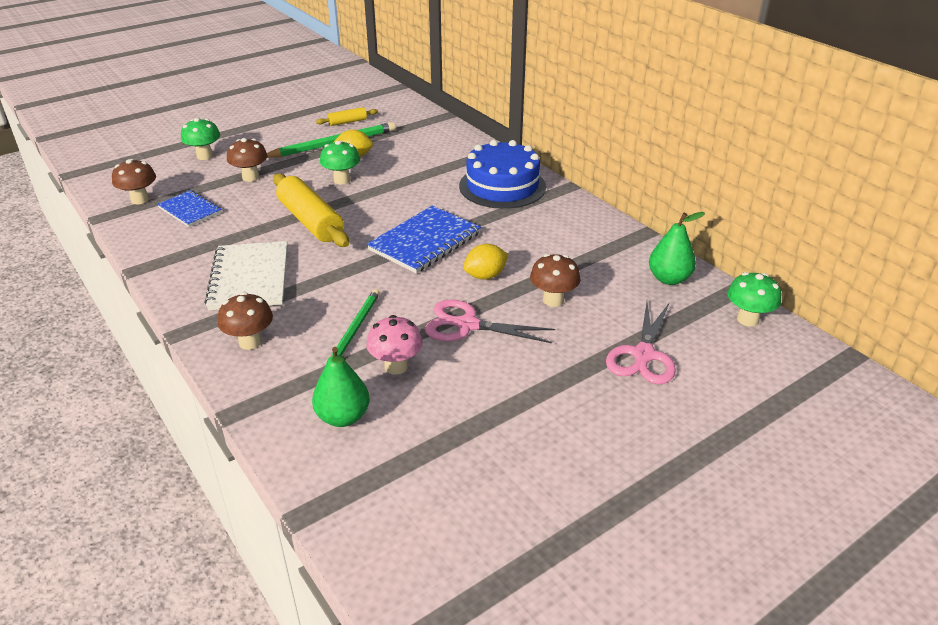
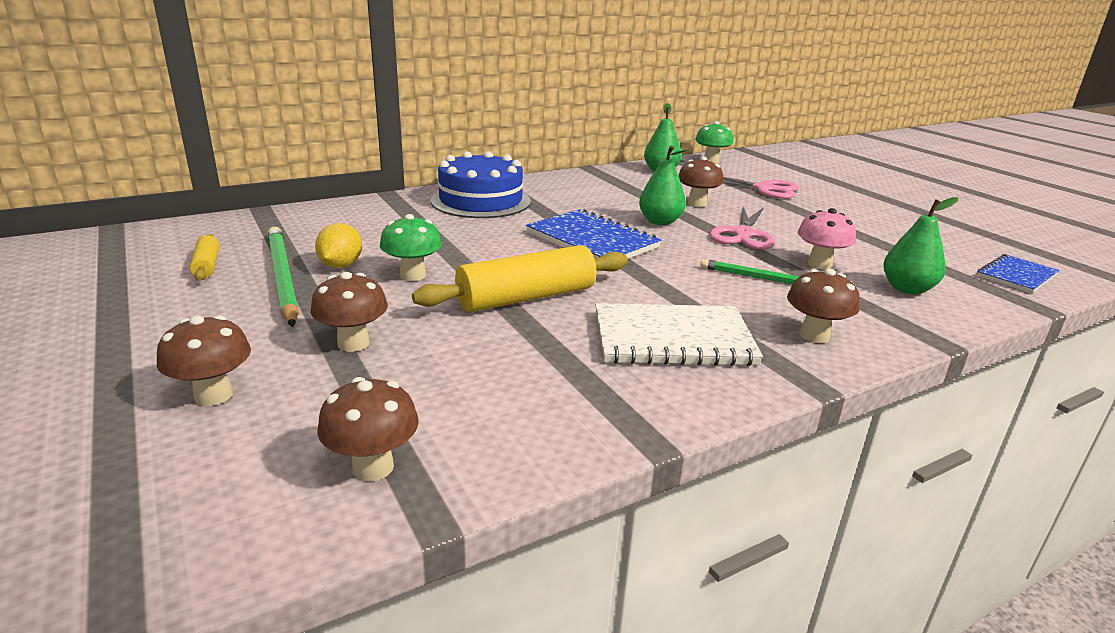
camera: 85 degrees left, 10 degrees down
blue notebook [157,190,222,227] -> blue notebook moved to [977,254,1059,293]
green mushroom [181,118,220,160] -> brown mushroom [157,315,251,406]
yellow lemon [463,244,509,280] -> green pear [639,146,687,225]

